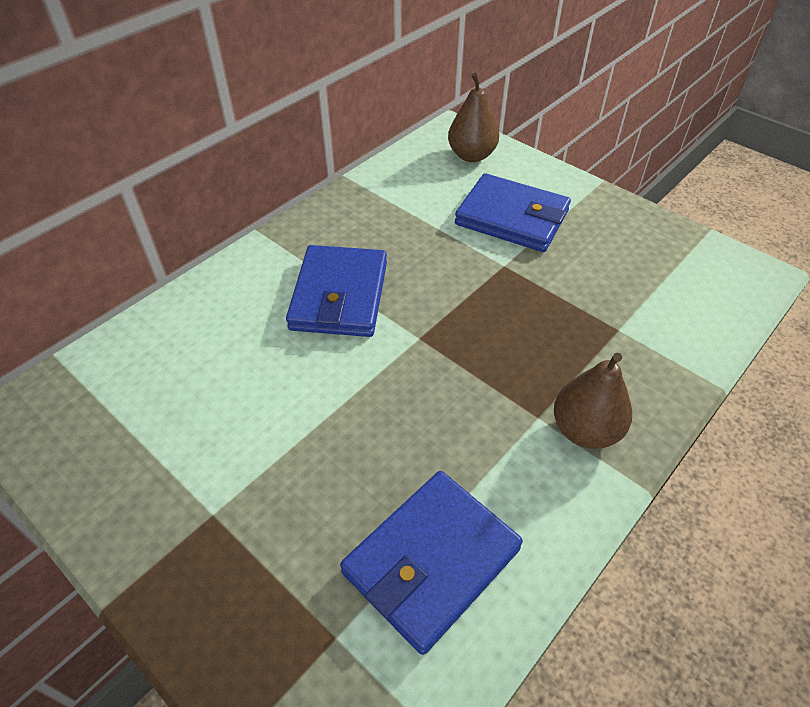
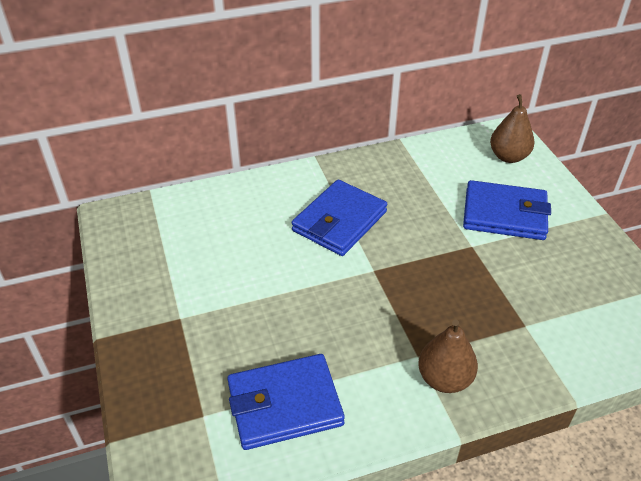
camera: 30 degrees right, 5 degrees down
blue wallet [455,173,571,252] -> blue wallet turned 45 degrees counterclockwise [463,180,551,240]

